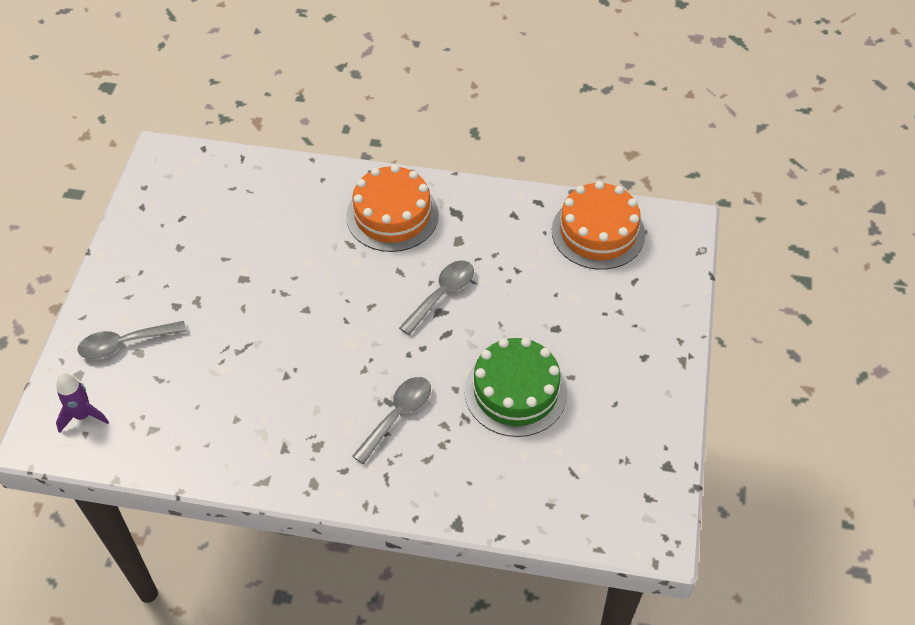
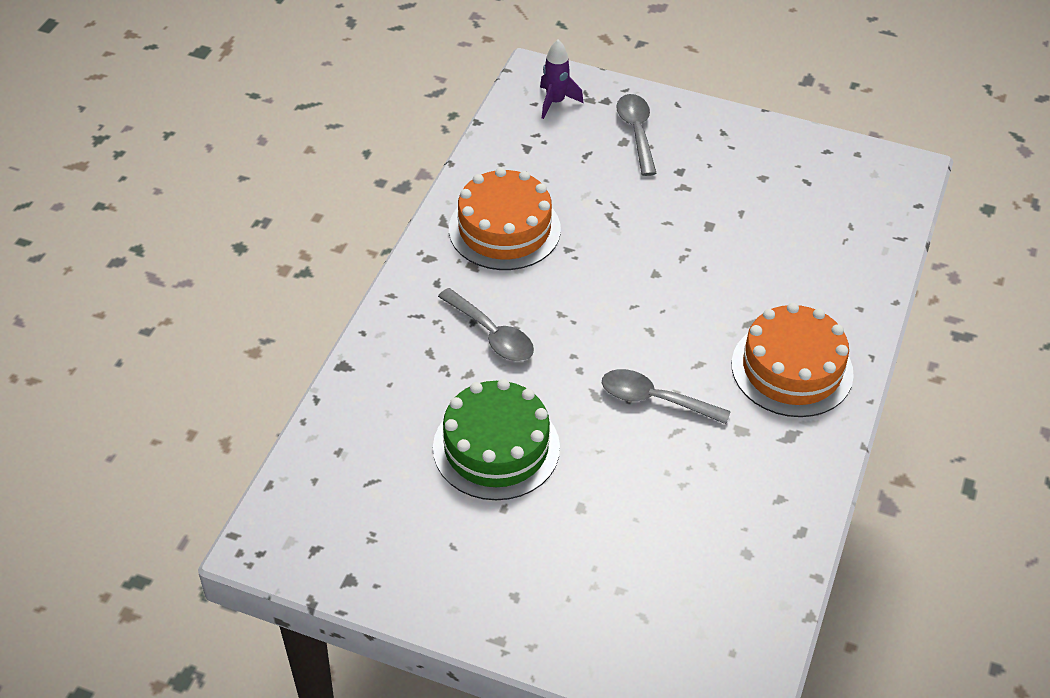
camera: 100 degrees right, 5 degrees down
grey spoon [399,260,474,335] -> grey spoon turned 150 degrees clockwise [602,369,731,424]
orange cake [552,181,645,270] -> orange cake moved to [449,167,561,270]

